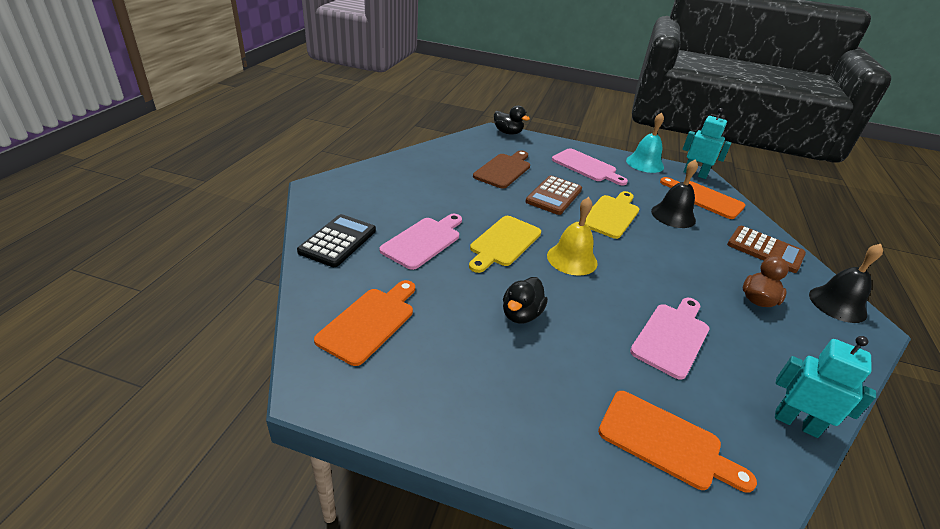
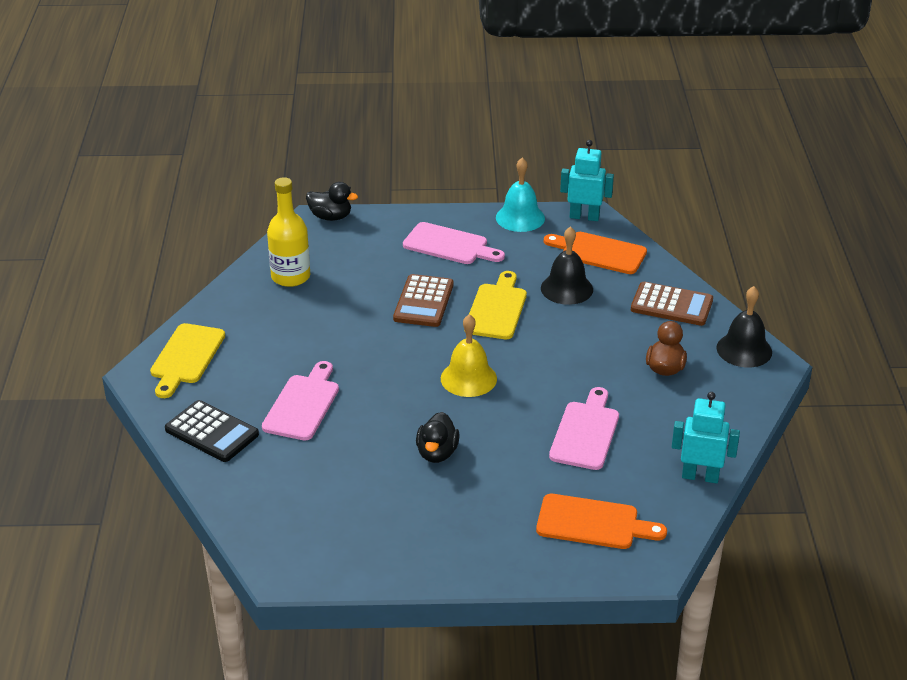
camera: 15 degrees left, 0 degrees up
black calculator [297,214,376,267] -> black calculator turned 120 degrees clockwise [165,400,259,462]
orange cutting board [314,280,415,366] -> none
yellow cutting board [469,216,541,273] -> yellow cutting board moved to [150,323,225,398]
brown cutting board [473,150,530,189] -> none
none -> yellow bottle [267,177,310,287]

